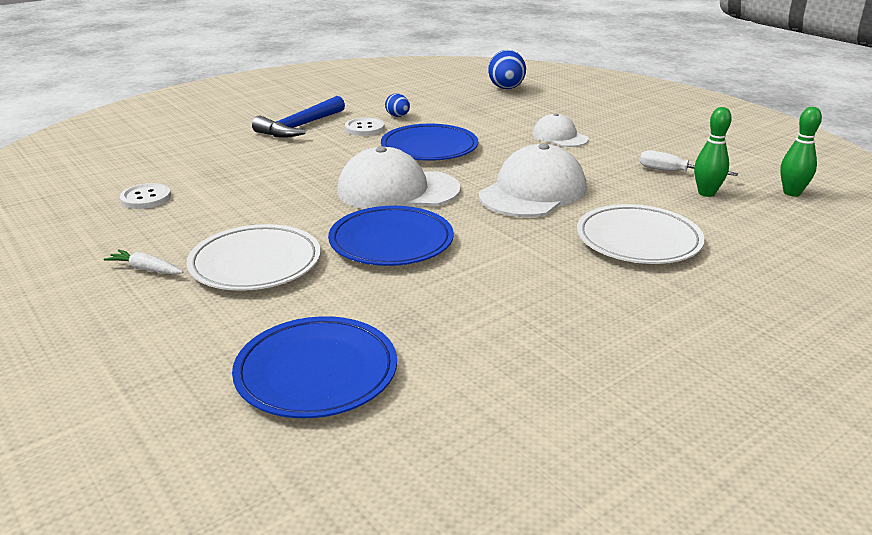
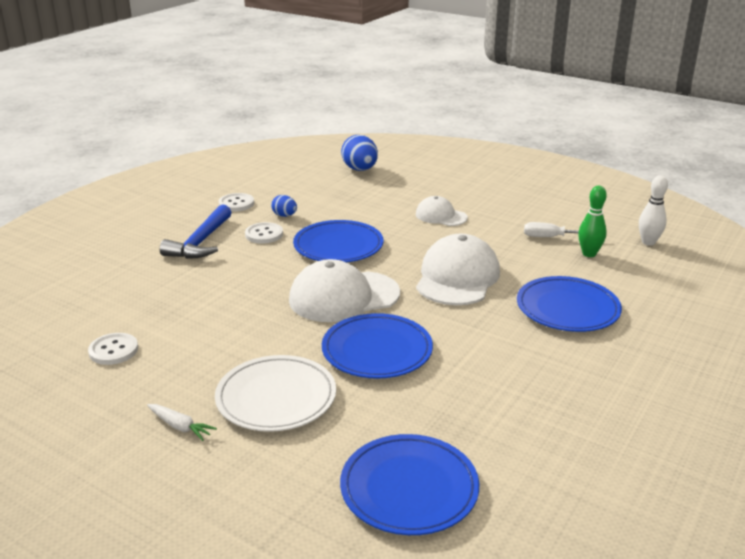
camera: 20 degrees left, 0 degrees up
white carrot [104,249,183,275] -> white carrot turned 150 degrees counterclockwise [147,404,217,441]
white plate [577,204,705,264] -> blue plate [517,276,622,332]
green bowling pin [780,107,822,197] -> white bowling pin [639,175,668,246]
none -> white button [219,193,254,212]

